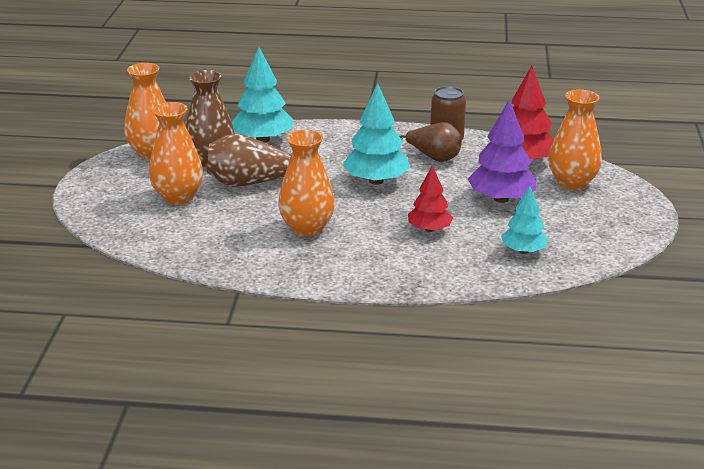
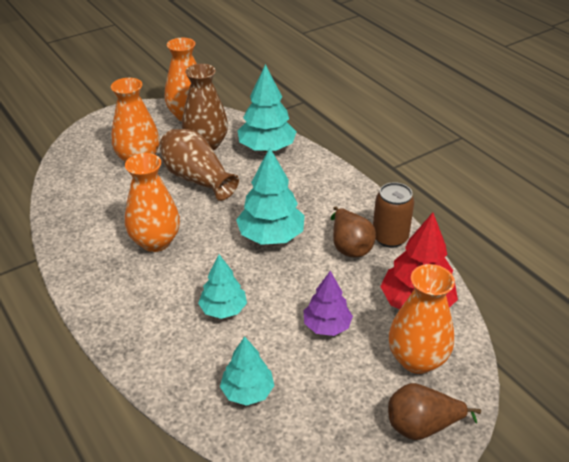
camera: 50 degrees right, 10 degrees up
red tree [408,165,453,232] -> turquoise tree [198,254,247,319]
purple tree [468,100,536,203] -> purple tree [304,271,353,336], size x0.64
none -> brown pear [388,383,481,440]

